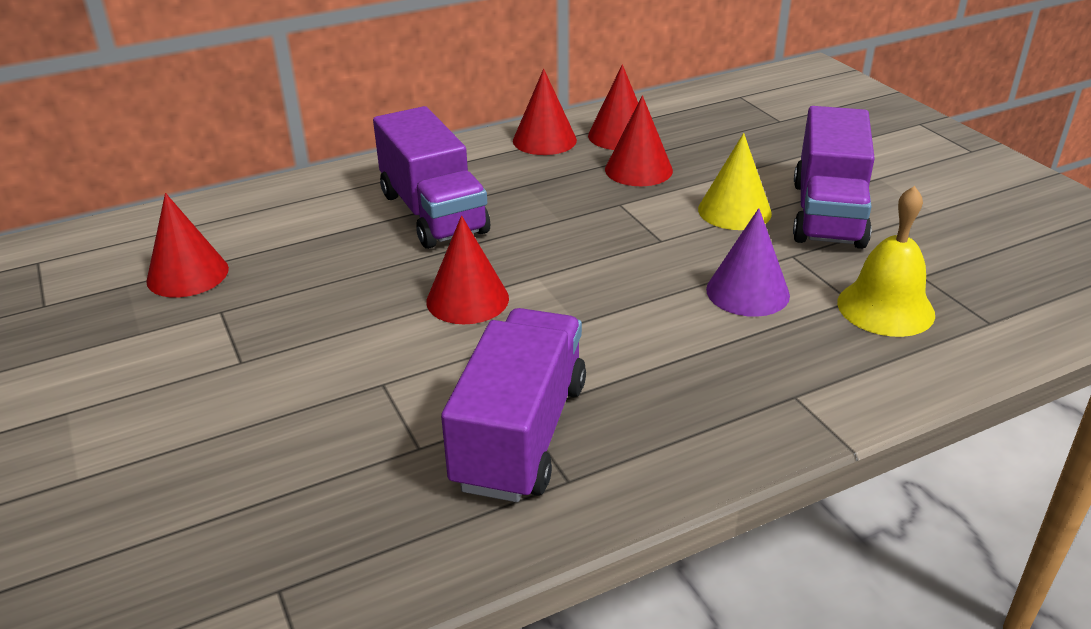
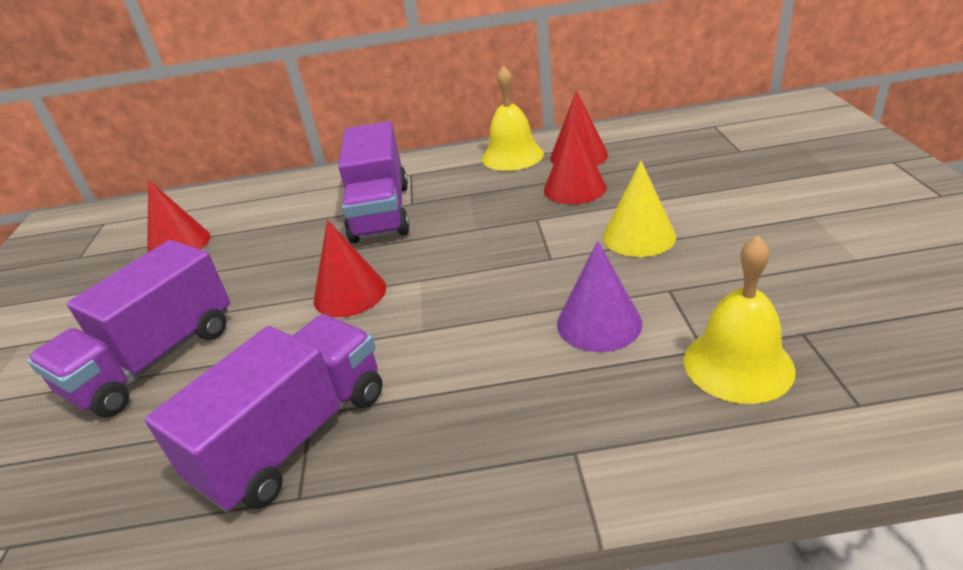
camera: 25 degrees right, 0 degrees up
red cone [513,69,577,155] -> yellow bell [482,65,544,171]
purple truck [793,106,875,249] -> purple truck moved to [27,240,230,417]

